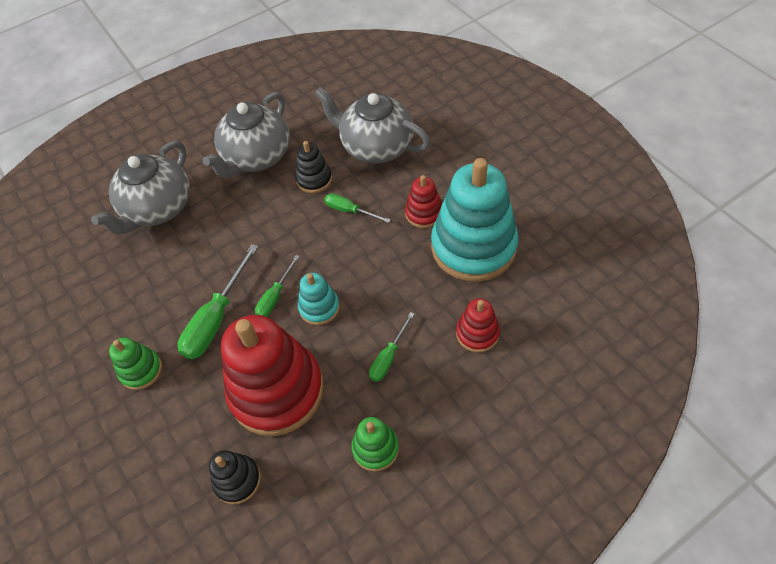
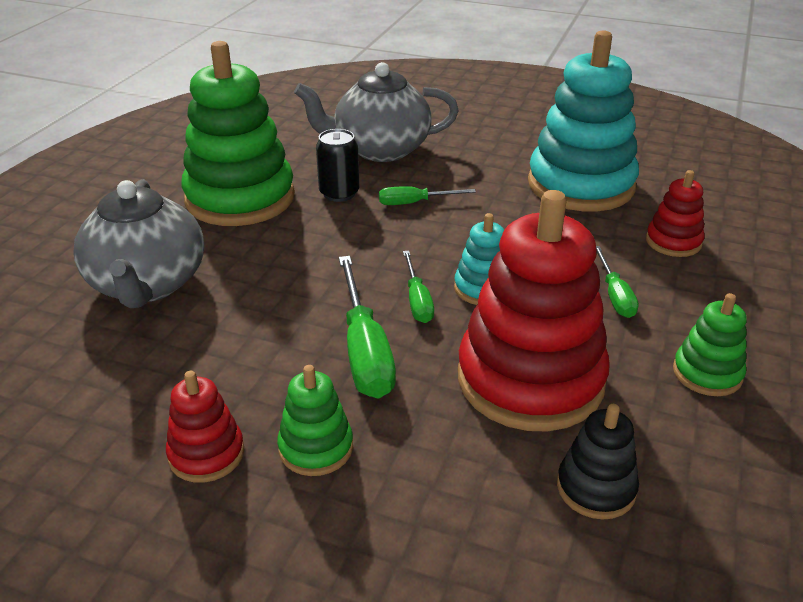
camera: 40 degrees left, 20 degrees down
grey teapot [203,92,290,178] -> green stacking toy [181,41,295,226]
black stacking toy [295,141,332,193] -> black can [316,129,359,202]
red stacking toy [405,175,442,228] -> red stacking toy moved to [166,371,245,483]

